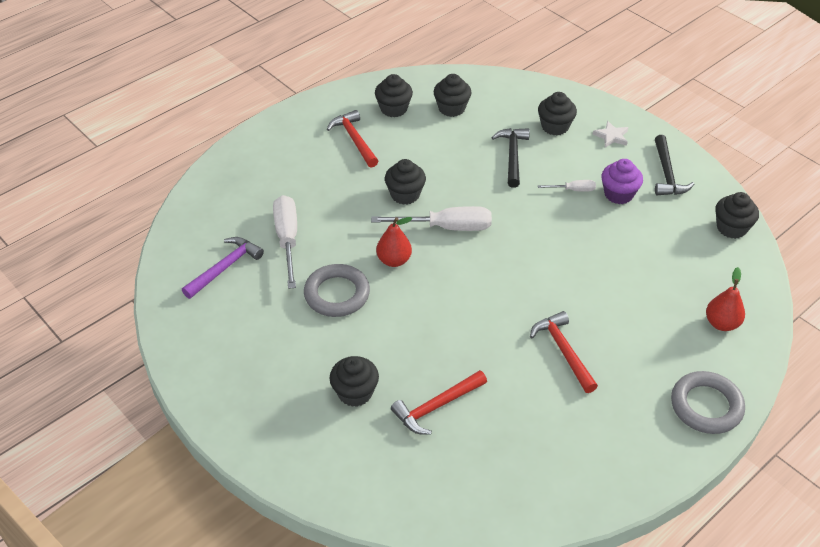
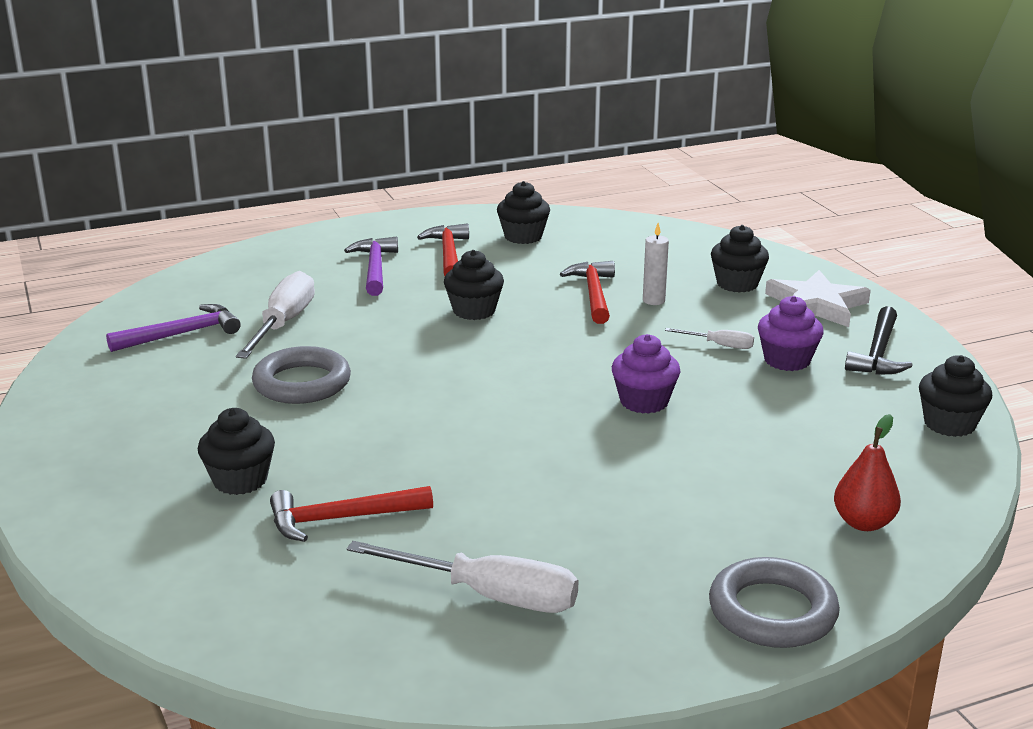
camera: 20 degrees right, 20 degrees down
white screwdriver [371,206,492,231] -> white screwdriver moved to [347,541,578,613]
red pear [376,217,412,267] -> none
black cupcake [434,74,471,117] -> none
black hammer [491,128,530,188] -> white candle [643,223,669,305]
red hammer [530,311,598,393] -> red hammer moved to [560,261,615,324]
white star [593,121,628,147] -> white star [765,270,871,327], size x1.84
none -> purple hammer [344,237,398,296]
none -> purple cupcake [612,334,681,414]

